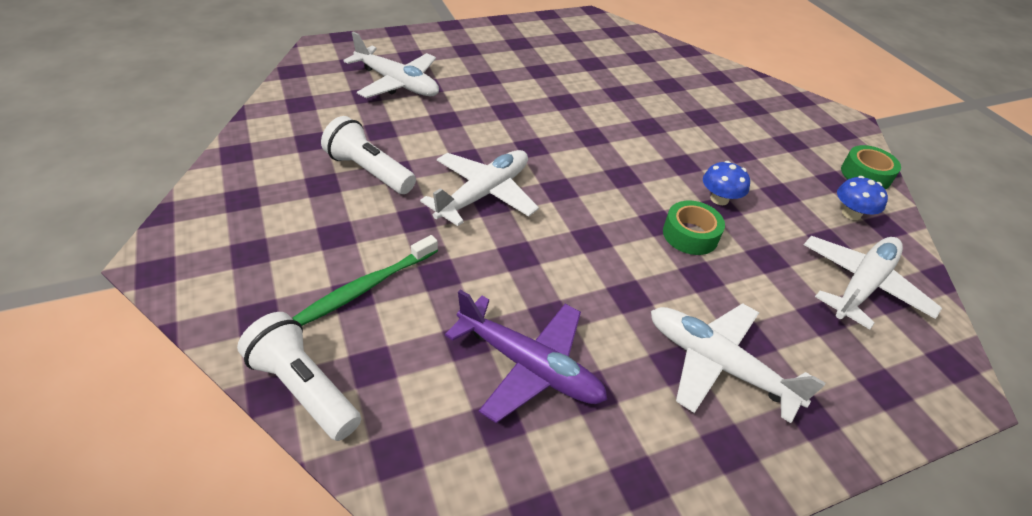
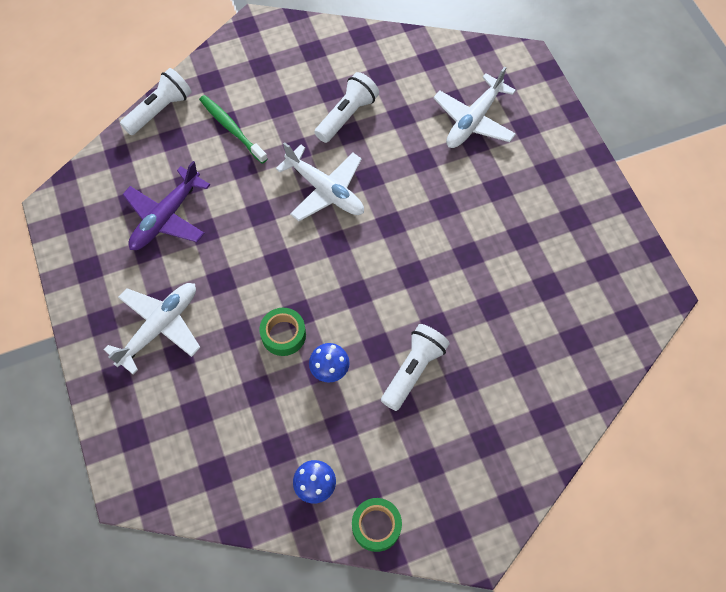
camera: 95 degrees right, 20 degrees up
white plane [804,236,942,329] -> none
none -> white flashlight [381,324,450,411]

